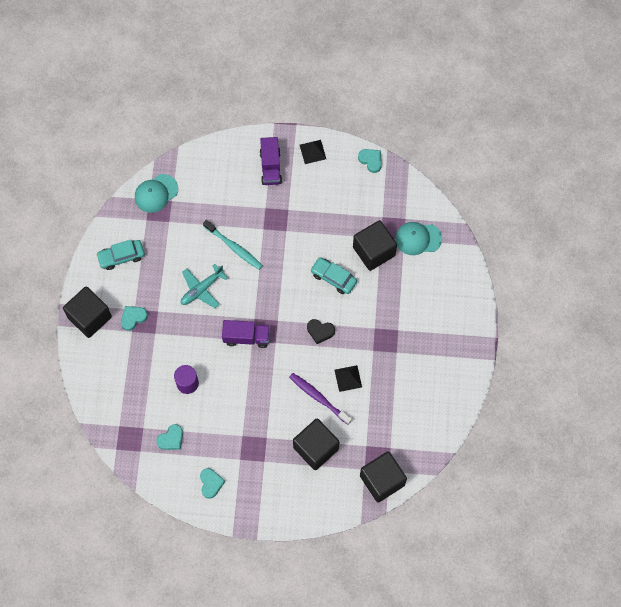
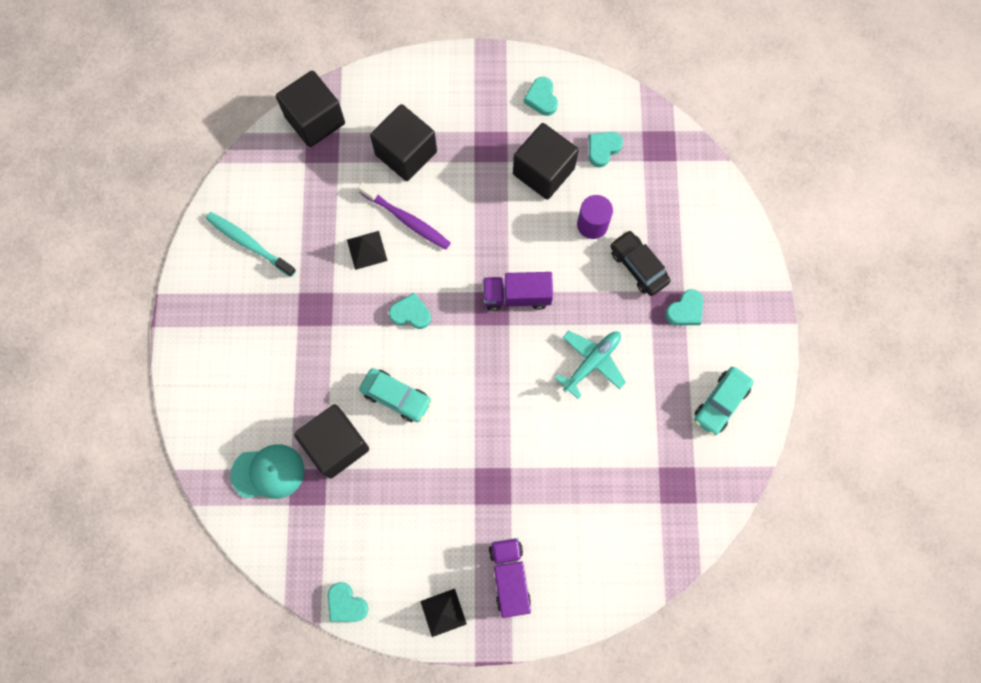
camera: 175 degrees right, 5 degrees up
black cube [63,286,112,338] -> black cube moved to [513,123,579,200]
turquoise car [96,240,145,270] -> turquoise car turned 150 degrees clockwise [694,367,753,436]
turquoise cap [135,174,178,213] -> none
turquoise toothbrush [203,220,263,270] -> turquoise toothbrush moved to [206,212,296,277]
black heart [307,319,335,344] -> turquoise heart [389,293,431,329]
none -> black car [610,230,671,296]

